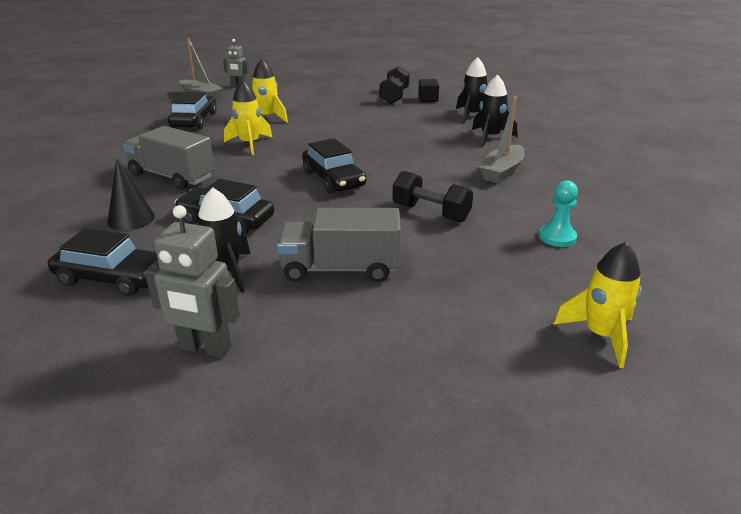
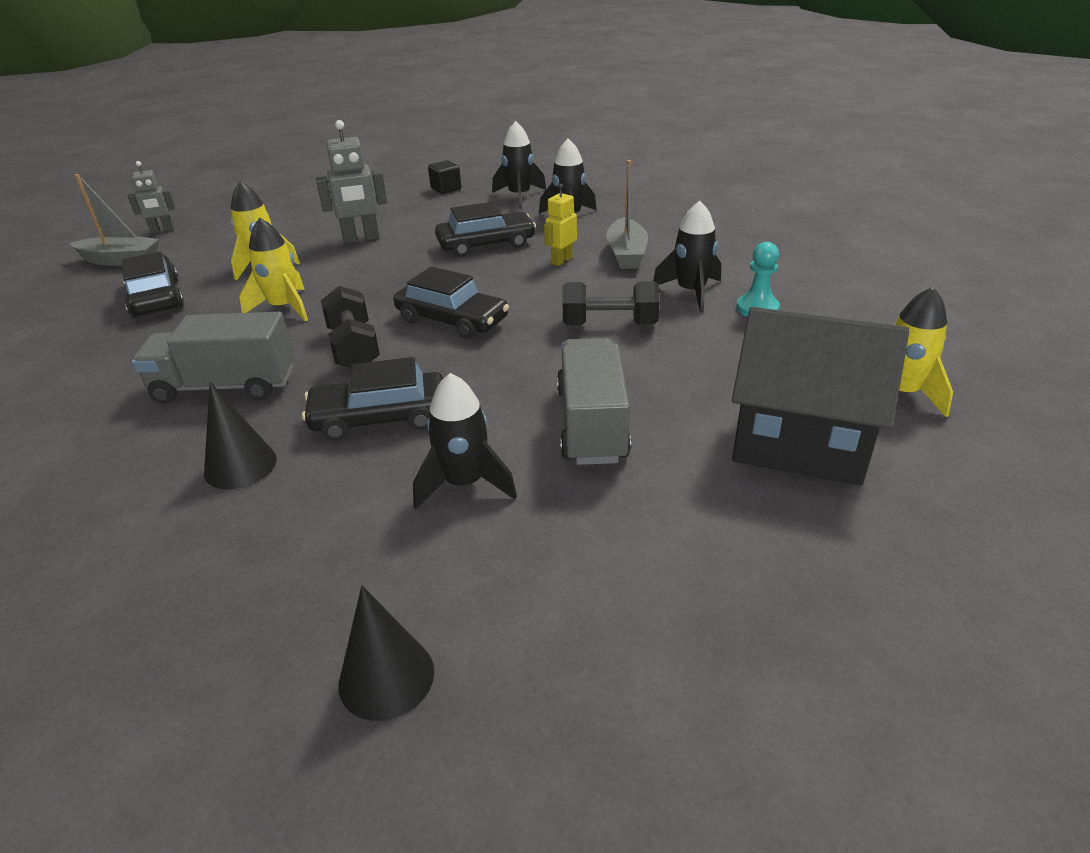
camera: 30 degrees left, 5 degrees up
black car [48,228,159,296] -> black car moved to [435,202,536,257]
grey robot [145,205,240,358] -> grey robot moved to [316,120,387,243]
grey truck [277,208,401,282] -> grey truck turned 120 degrees clockwise [557,338,631,465]
black dumbbell [380,66,410,104] -> black dumbbell moved to [321,286,380,368]
none -> black cone [339,586,434,721]
none -> yellow robot [544,184,577,266]
none -> black rocket [653,201,721,312]
none -> black house [732,307,909,485]

